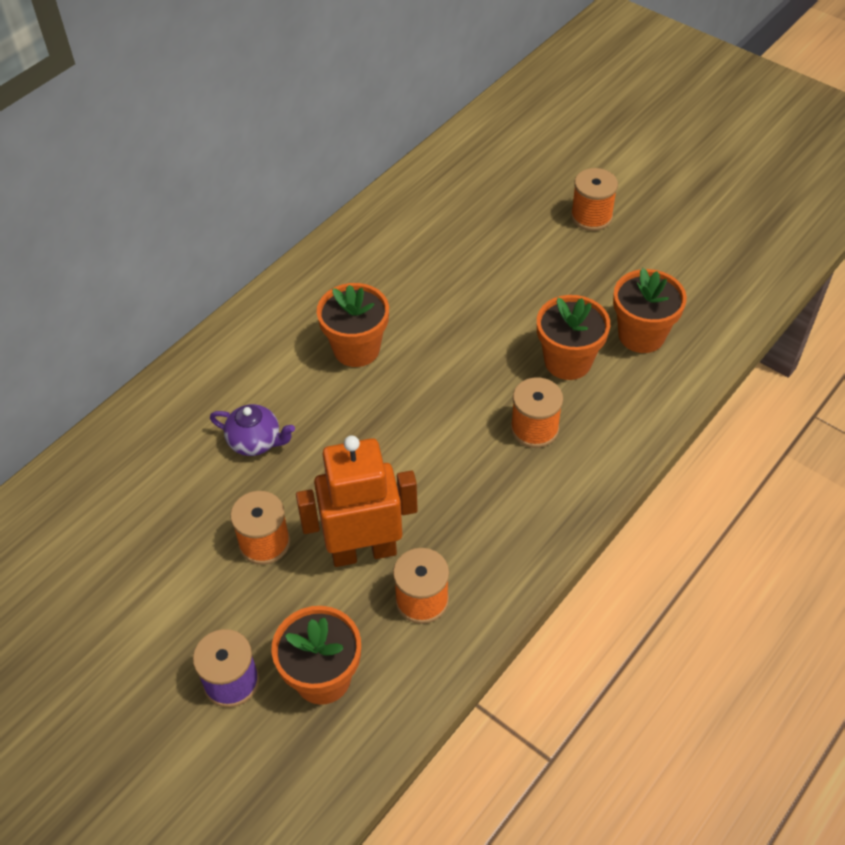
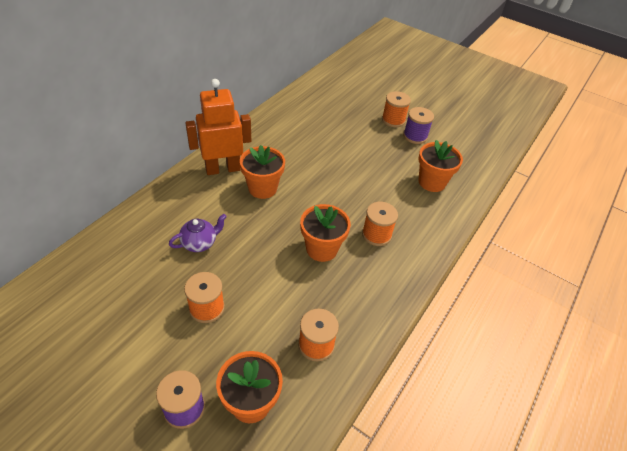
camera: 10 degrees left, 5 degrees down
purple teapot [210,404,295,456] -> purple teapot turned 45 degrees counterclockwise [169,214,227,252]
orange robot [296,435,418,567] -> orange robot moved to [185,79,251,175]
orange flower pot [537,295,610,380] -> orange flower pot moved to [300,204,351,262]
none -> purple spool [403,107,434,144]

